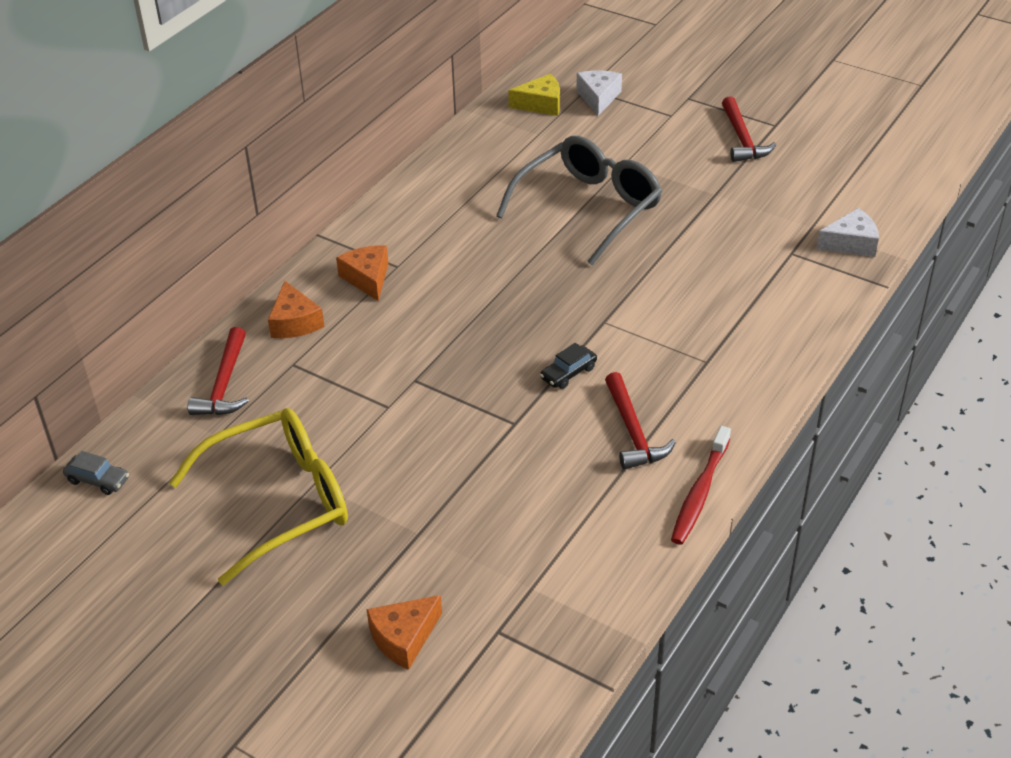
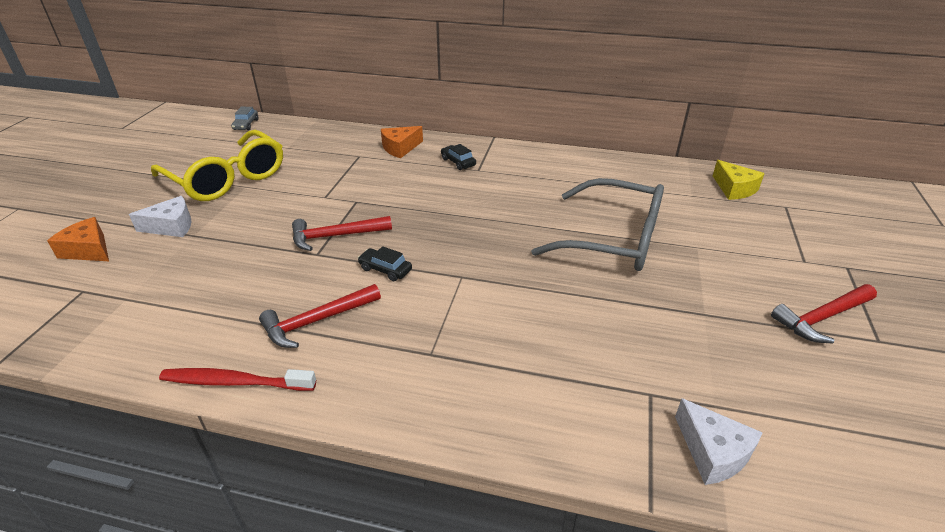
camera: 70 degrees right, 5 degrees down
red hammer [187,327,249,415] -> red hammer moved to [292,216,392,251]
orange cheese [336,245,388,301] -> black car [441,144,476,170]
white cheese [576,70,622,116] -> white cheese moved to [129,196,192,237]

